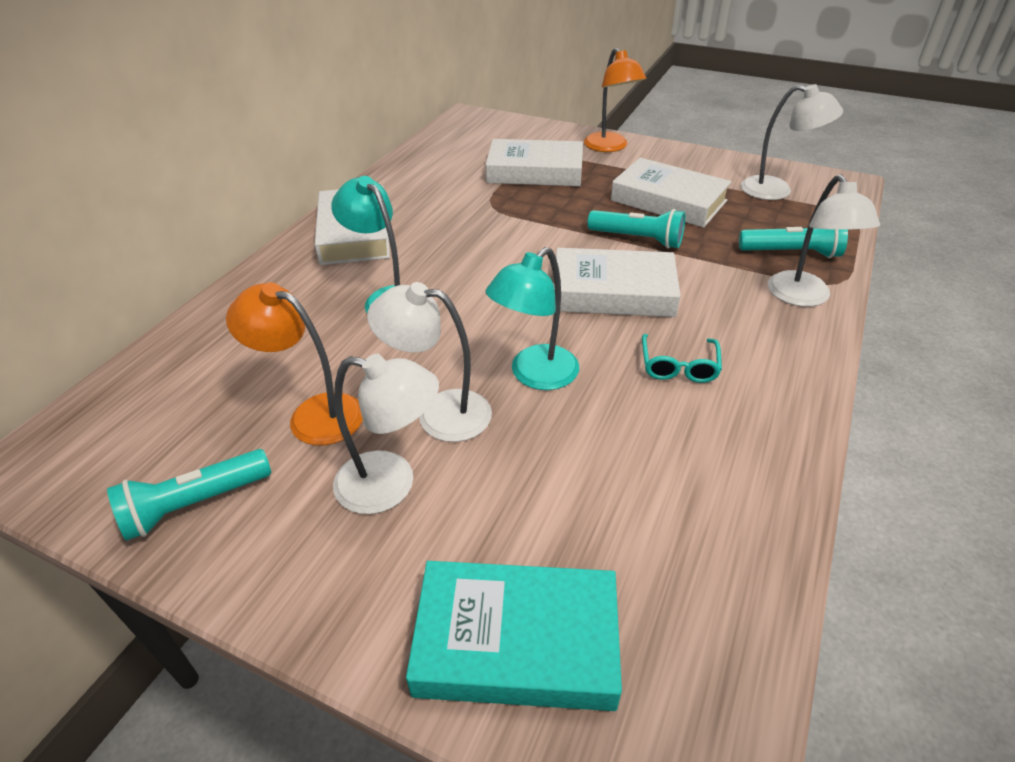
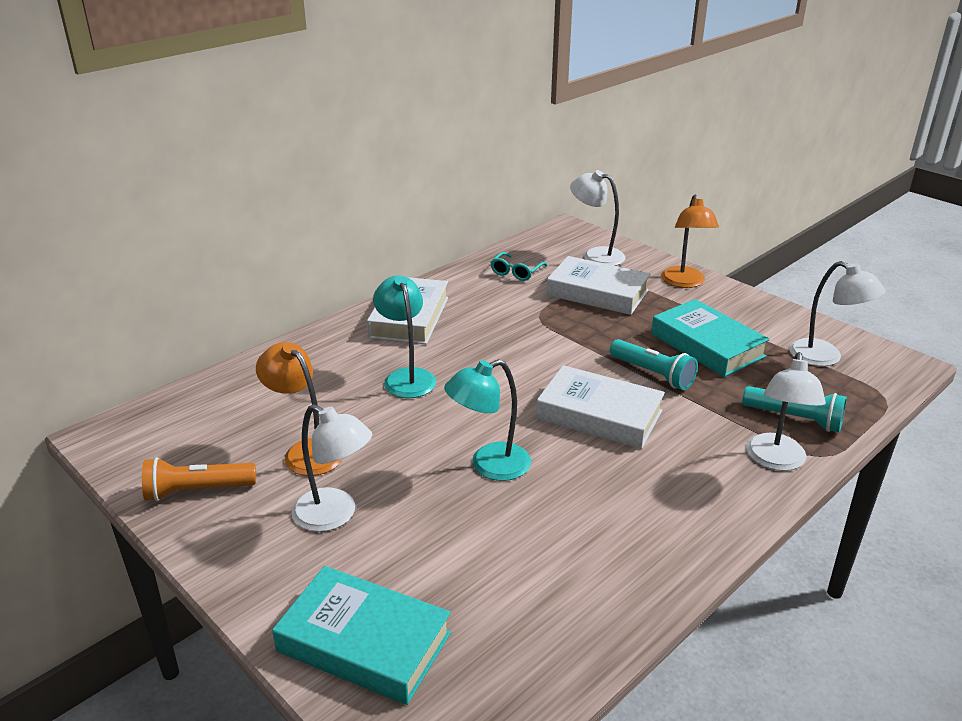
camera: 20 degrees right, 10 degrees down
turquoise flashlight [107,449,271,541] -> orange flashlight [142,457,256,502]
white lamp [367,282,492,442] -> white lamp moved to [570,170,625,266]
white book [611,158,732,228] -> turquoise book [651,299,770,377]
turquoise glasses [642,334,722,383] -> turquoise glasses moved to [490,252,547,281]

